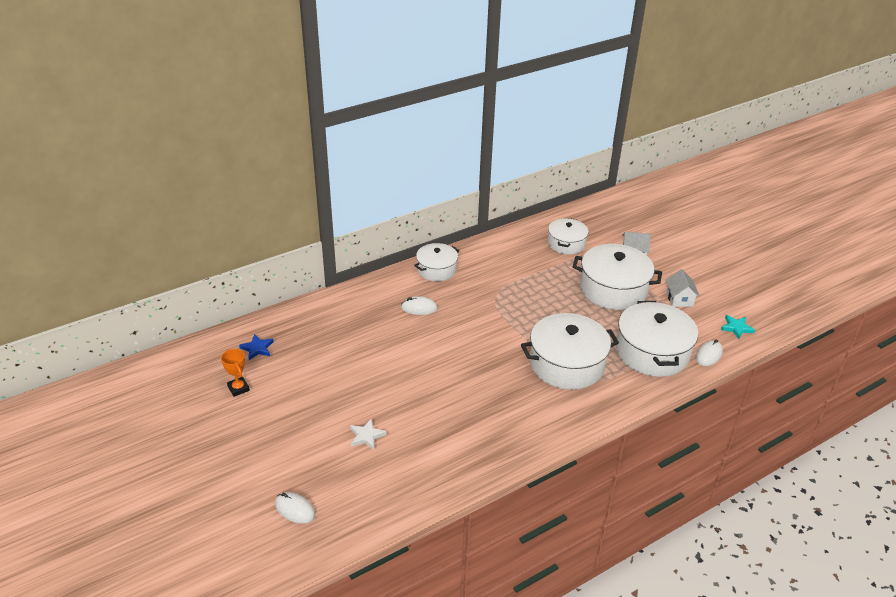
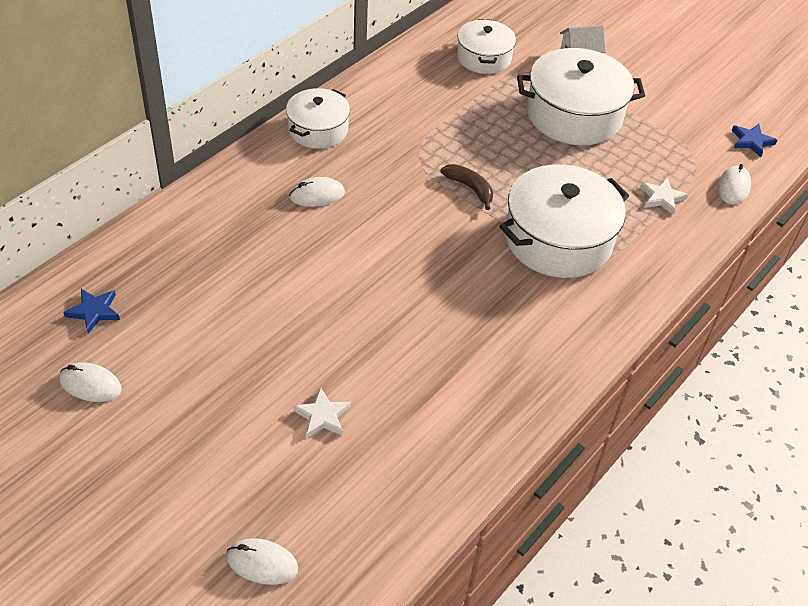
camera: 20 degrees left, 10 degrees up
orange trophy [221,349,250,397] -> white mouse [59,362,122,402]
white pot [616,301,698,377] -> white star [640,177,689,215]
white house [666,269,700,307] -> none
turquoise star [721,315,755,339] -> blue star [732,124,777,157]
none -> brown banana [440,164,493,210]

